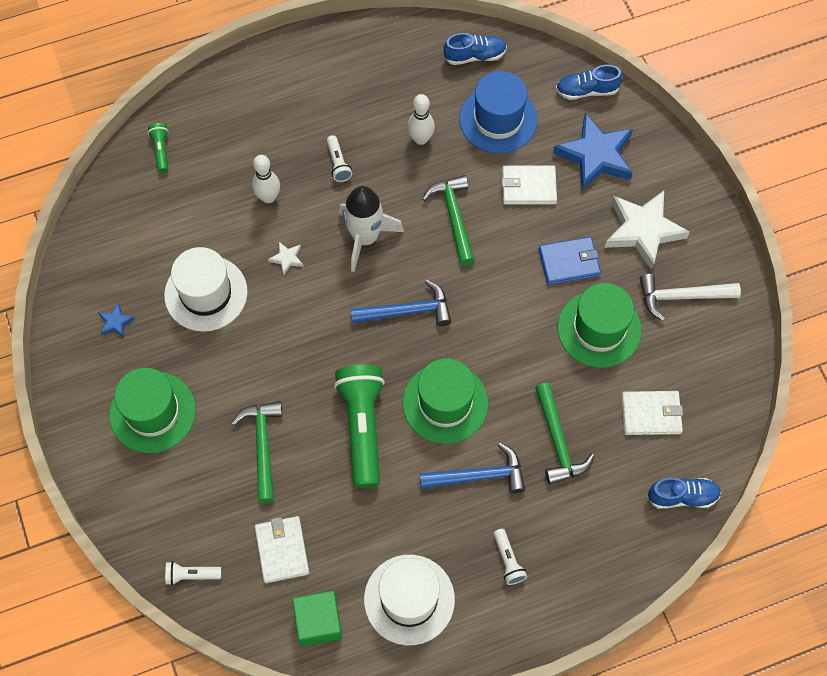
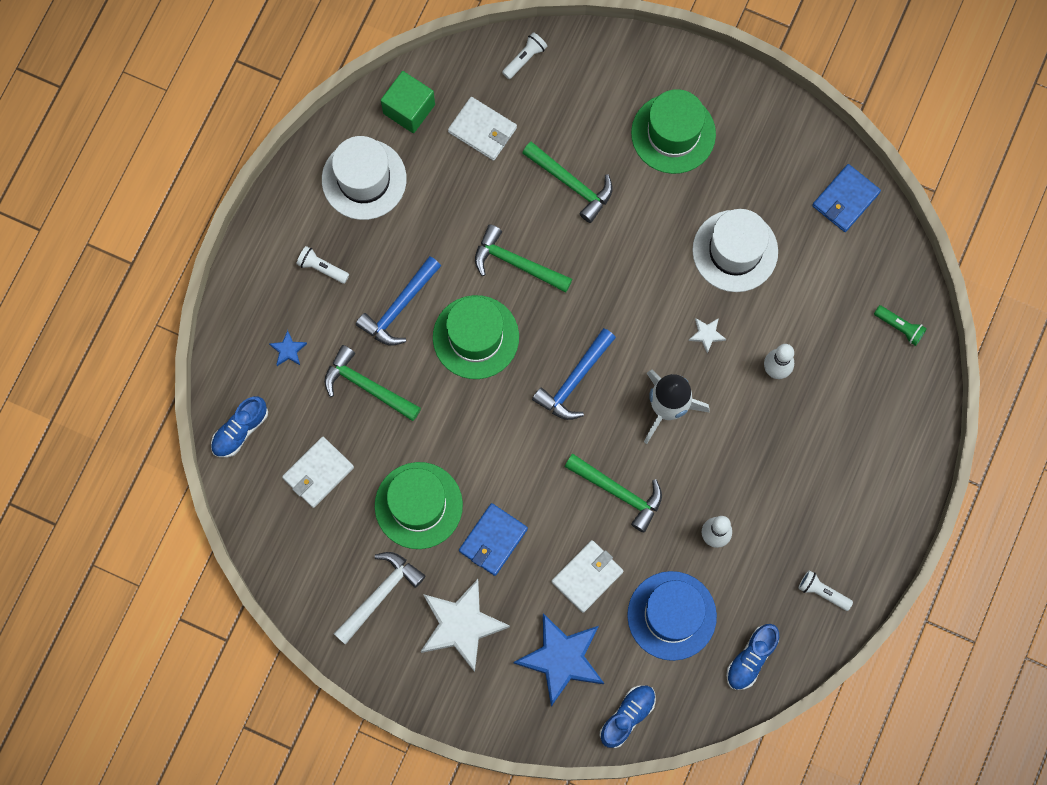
camera: 135 degrees right, 10 degrees up
blue star [98,303,135,338] -> blue star moved to [269,330,307,366]
white flashlight [327,135,352,182] -> white flashlight moved to [799,570,853,611]
green flashlight [334,365,385,488] -> green hammer [475,224,572,292]
none -> blue wallet [812,164,881,232]

